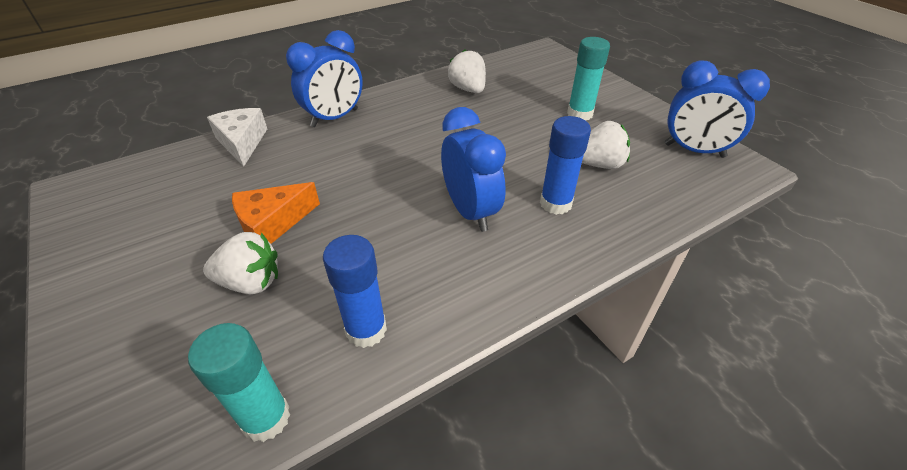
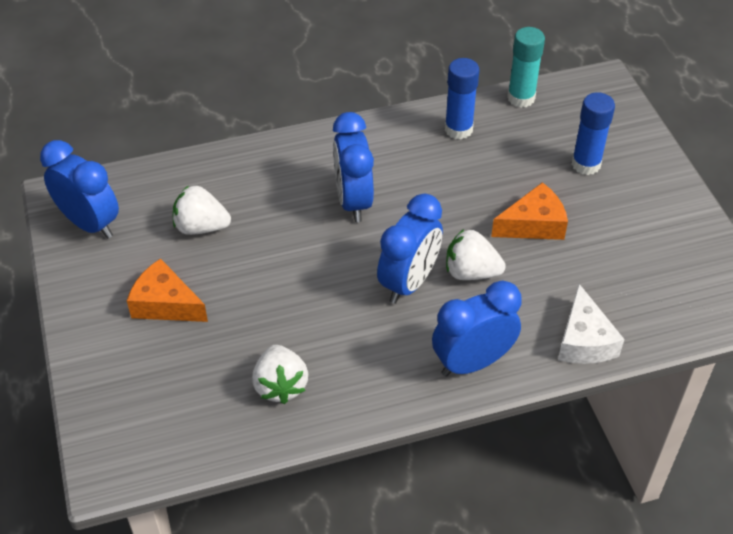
camera: 165 degrees left, 5 degrees up
white strawberry [203,232,278,295] -> white strawberry moved to [446,229,506,280]
blue glue stick [540,116,591,215] -> blue glue stick moved to [571,92,615,175]
turquoise glue stick [567,37,610,121] -> orange cheese [127,258,208,322]
none -> blue clock [377,194,443,304]

